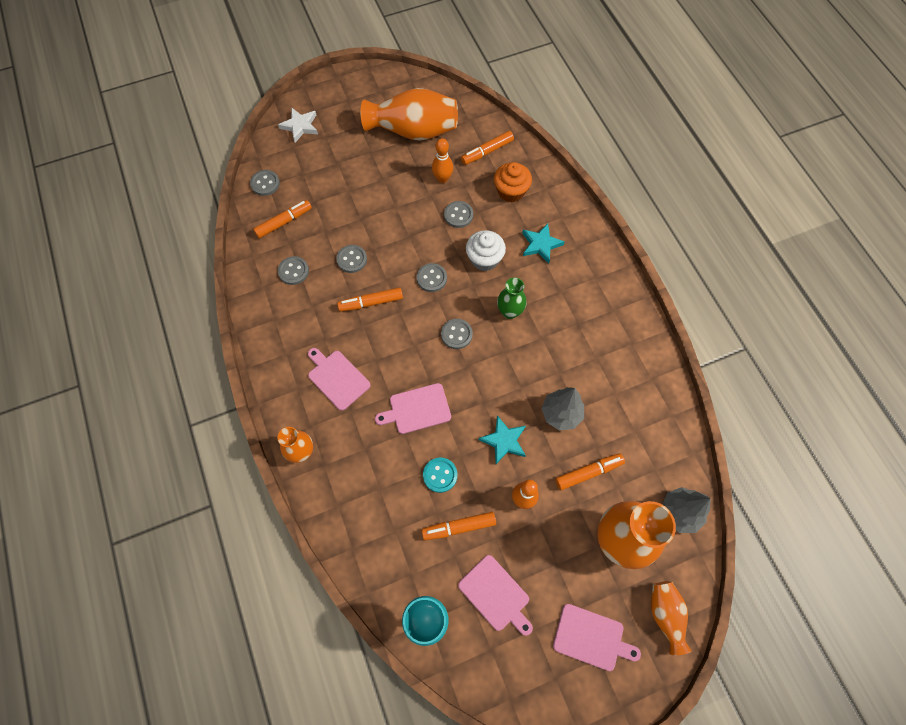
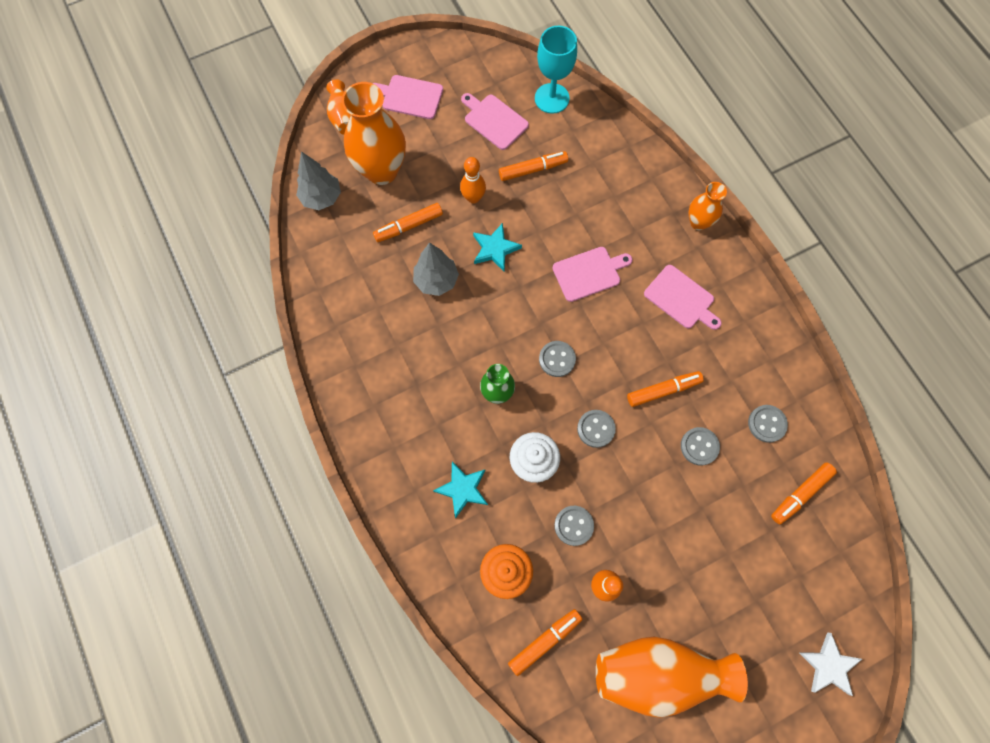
camera: 175 degrees right, 5 degrees up
grey button [250,170,280,196] -> none
turquoise button [423,457,457,493] -> none

